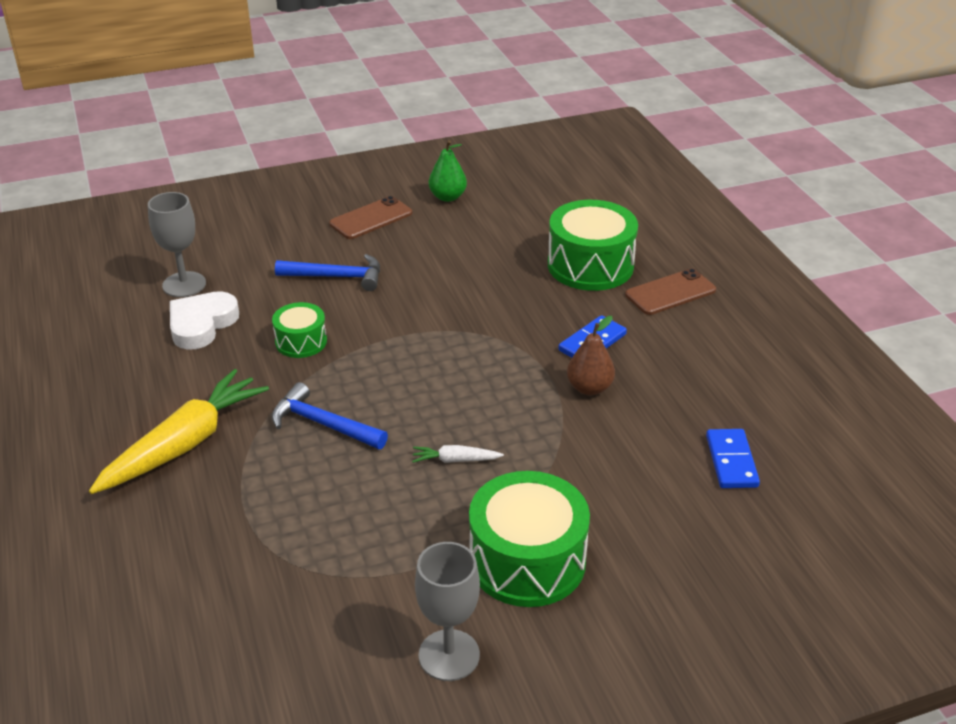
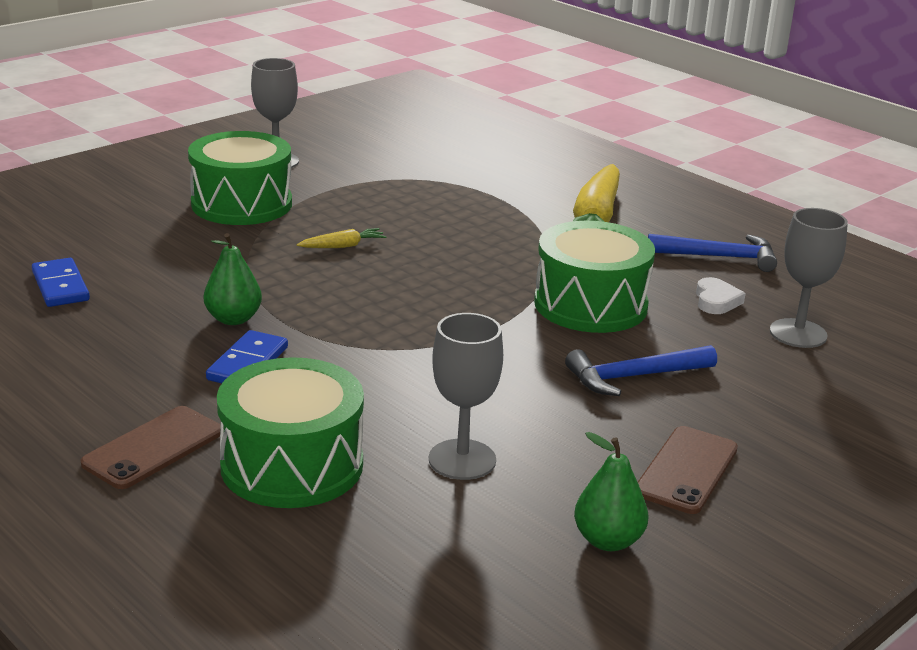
camera: 155 degrees right, 10 degrees down
white heart [170,291,239,350] -> white heart [696,277,746,314], size x0.59
green drum [272,302,327,358] -> green drum [534,221,655,333], size x1.83
blue hammer [272,382,388,449] -> blue hammer moved to [648,234,777,272]
white carrot [412,445,504,463] -> yellow carrot [297,228,387,248]
brown pear [567,316,615,395] -> green pear [204,233,262,325]
none -> grey goblet [429,313,503,480]

